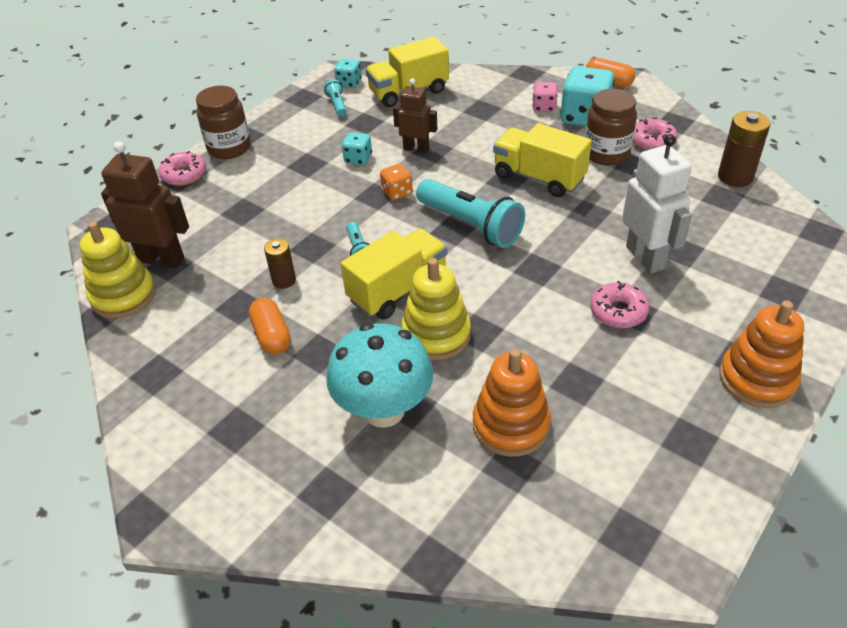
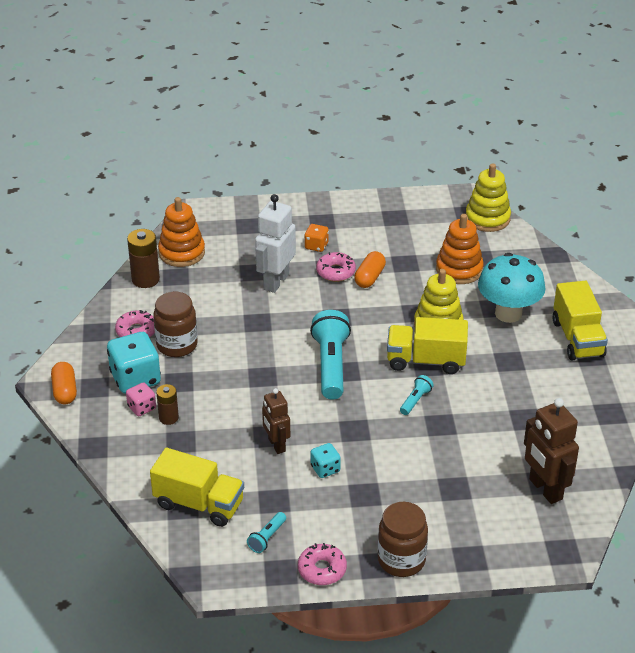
camera: 135 degrees left, 5 degrees down
yellow stacking toy [80,221,156,318] -> yellow stacking toy moved to [466,163,511,232]
pink donut [159,151,206,186] -> pink donut moved to [298,543,347,585]
orange capsule [249,298,291,354] -> orange capsule moved to [354,251,386,288]
brown battery [264,238,296,289] -> brown battery moved to [156,384,179,425]
turquoise dice [335,59,361,88] -> none
orange dice [380,164,413,200] -> orange dice moved to [304,224,329,252]
yellow truck [493,123,592,197] -> yellow truck moved to [552,281,608,360]
orange stacking toy [719,301,804,408] -> orange stacking toy moved to [158,197,205,267]

